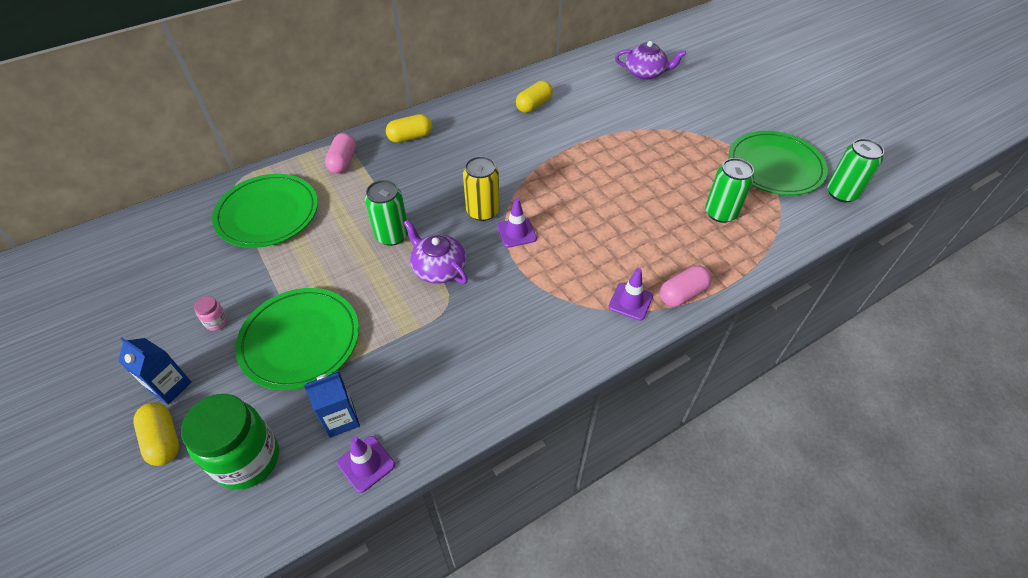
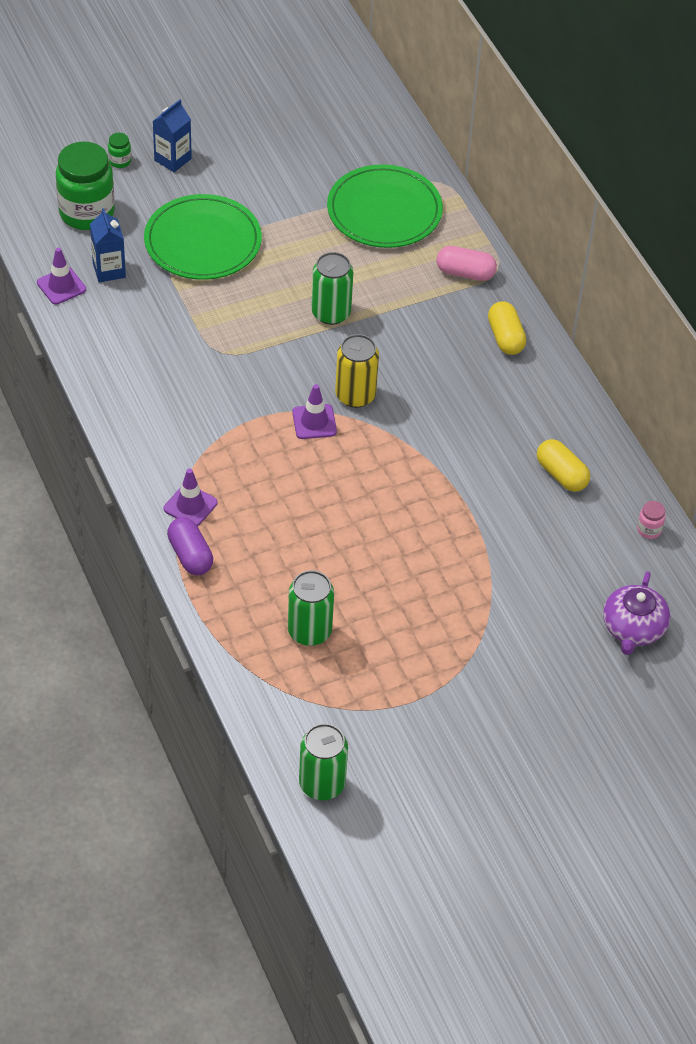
camera: 95 degrees right, 0 degrees up
yellow capsule [134,402,179,466] -> green jar [108,133,131,168]
pink jar [194,296,228,331] -> pink jar moved to [637,501,666,539]
purple teapot [404,220,468,284] -> none
pink capsule [660,265,712,307] -> purple capsule [167,517,213,575]
green plate [729,131,828,195] -> none

